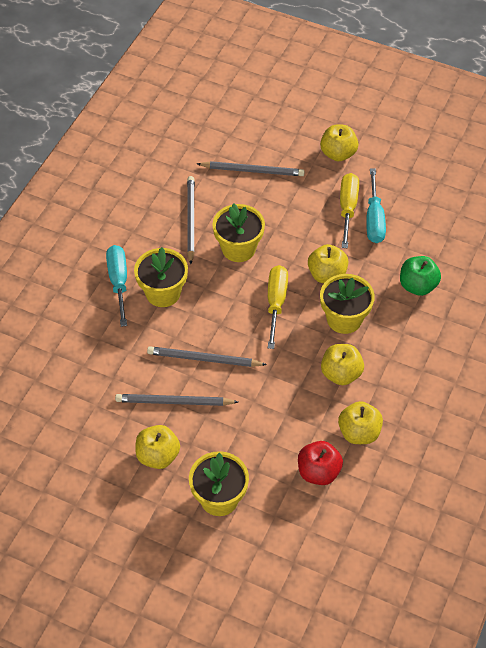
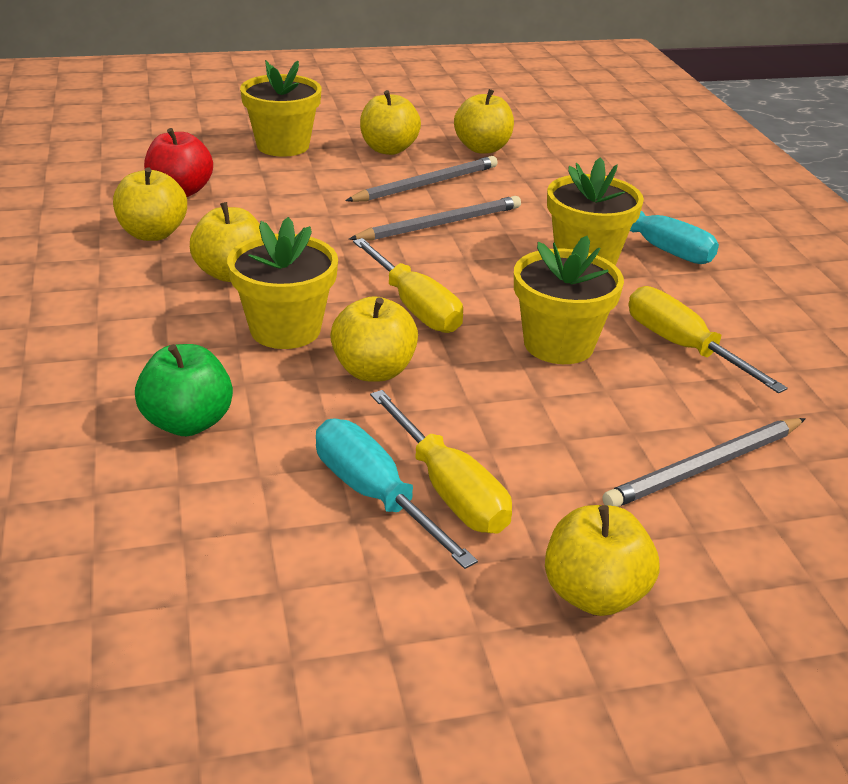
camera: 140 degrees right, 20 degrees down
grey pencil [187,176,195,264] -> yellow screwdriver [628,286,788,393]
none -> yellow apple [454,89,514,154]

